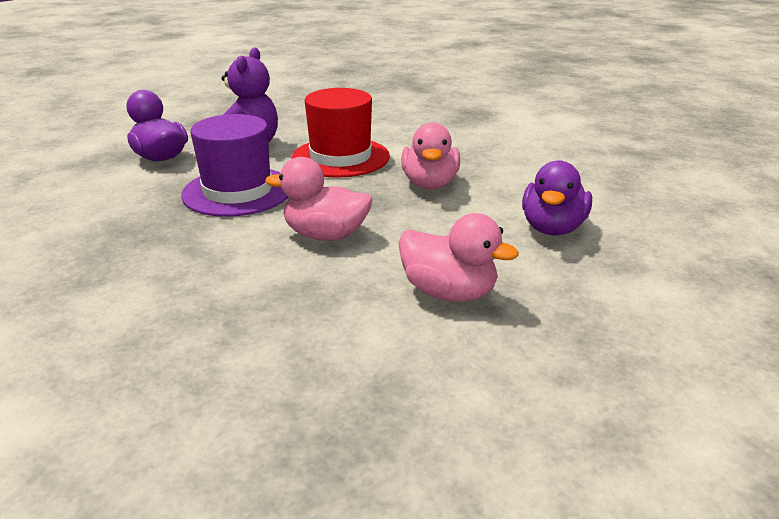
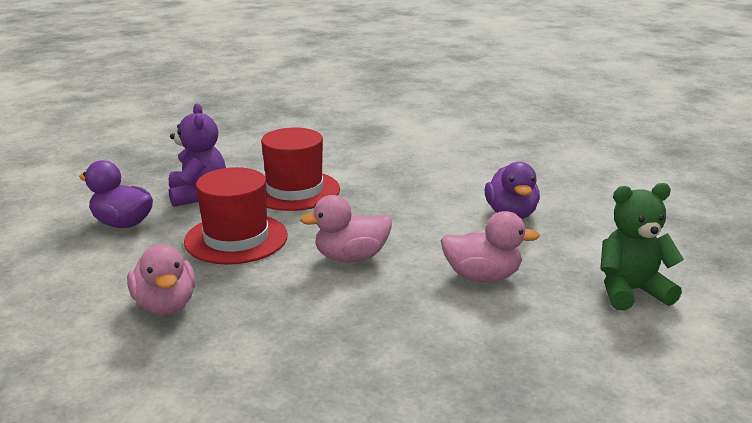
camera: 25 degrees left, 5 degrees down
purple hat [181,114,288,217] -> red hat [184,167,288,264]
pink duck [401,122,460,190] -> pink duck moved to [127,245,195,315]
none -> green teddy bear [600,183,684,310]

